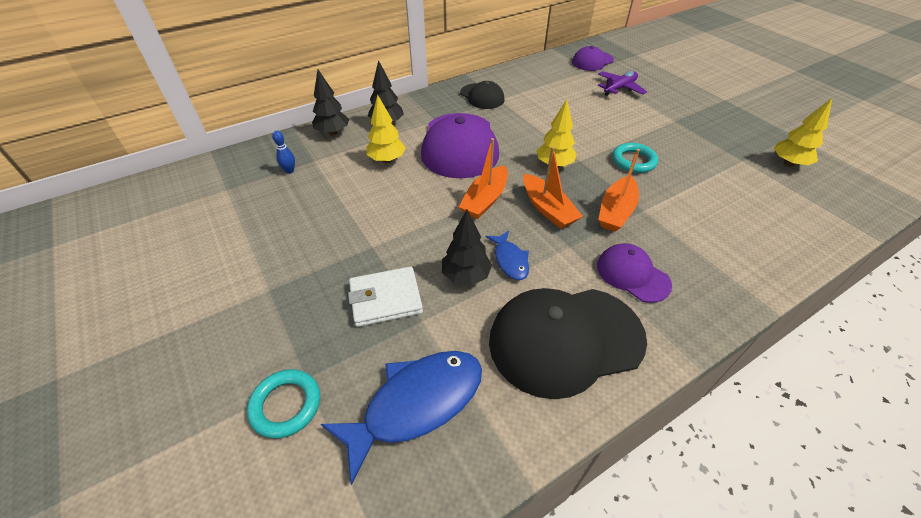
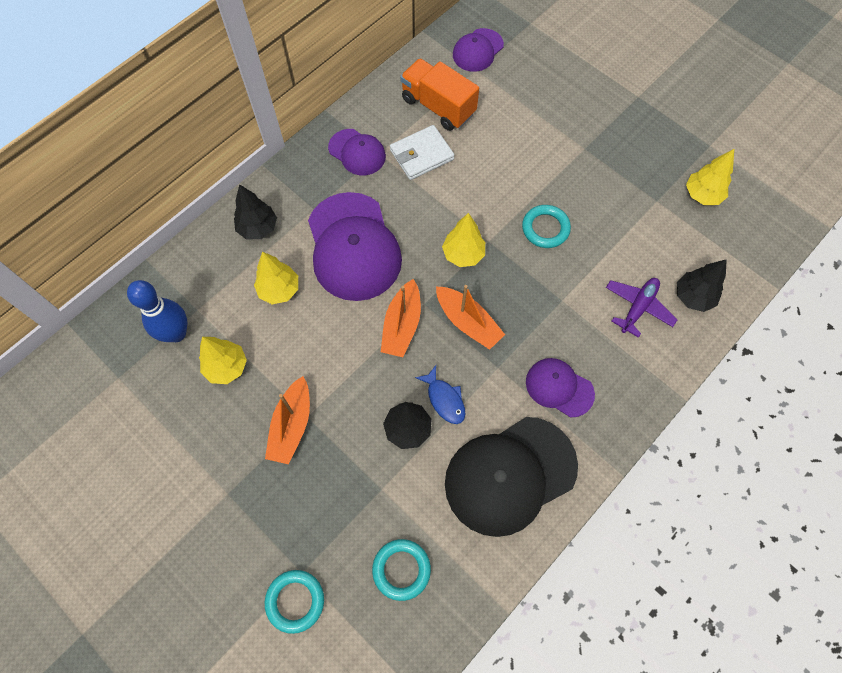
camera: 15 degrees left, 20 degrees up
blue bowling pin [272,131,295,174] -> blue bowling pin [127,280,187,342], size x2.08
black tree [312,70,349,135] -> black tree moved to [677,259,727,312]
blue fish [321,351,482,485] -> turquoise ring [372,539,431,601]
white wallet [348,267,423,327] -> white wallet moved to [390,125,454,180]
black cap [460,81,505,109] -> purple cap [328,129,386,175]
purple plane [598,71,647,96] -> purple plane moved to [606,278,677,338]
orange boat [598,149,640,232] -> orange boat moved to [265,376,310,464]
none -> yellow tree [199,337,247,384]
none -> orange truck [400,58,479,131]

